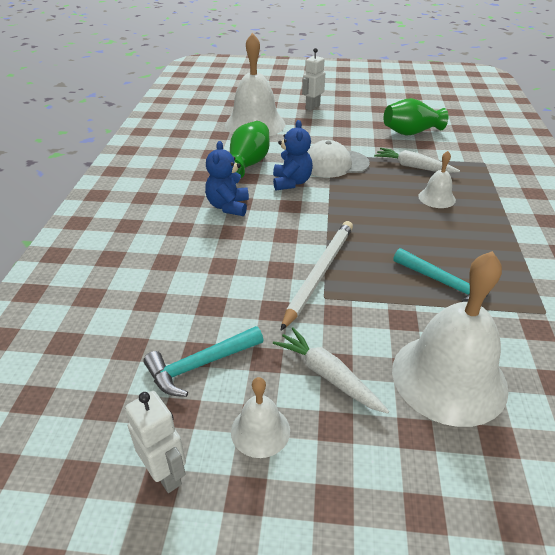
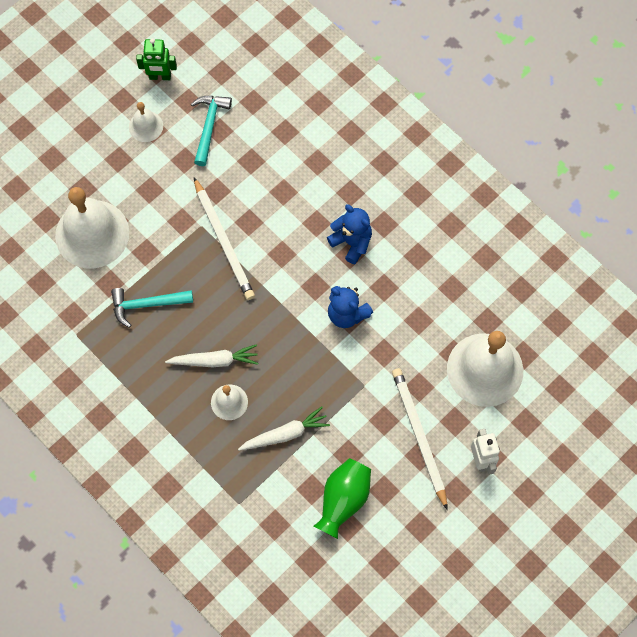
camera: 130 degrees right, 30 degrees up
white robot [125,391,186,493] -> green robot [136,38,177,80]
green vase [230,121,270,178] -> none
white carrot [273,327,389,413] -> white carrot moved to [165,344,258,367]
white cap [307,140,370,178] -> none
none -> white pencil [392,368,448,510]

